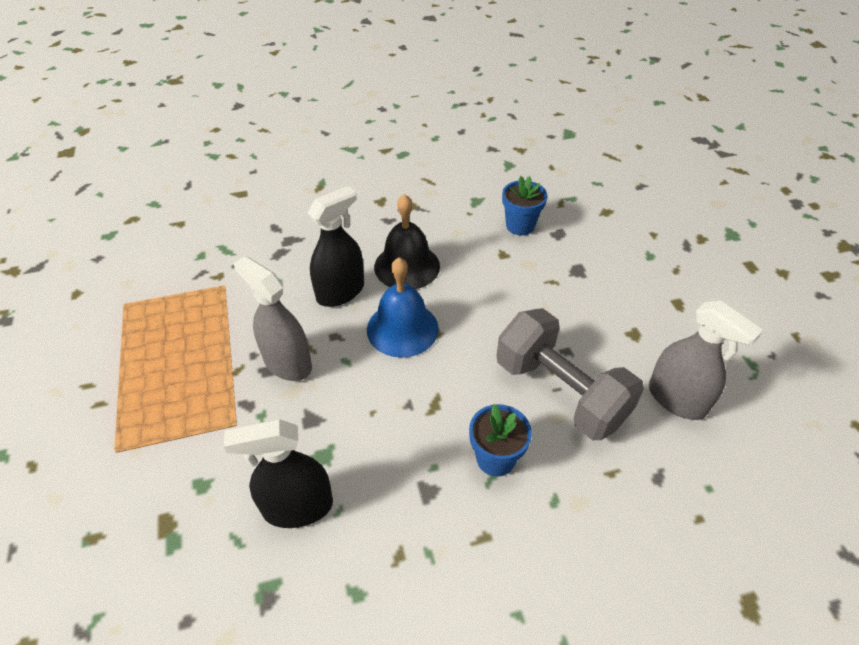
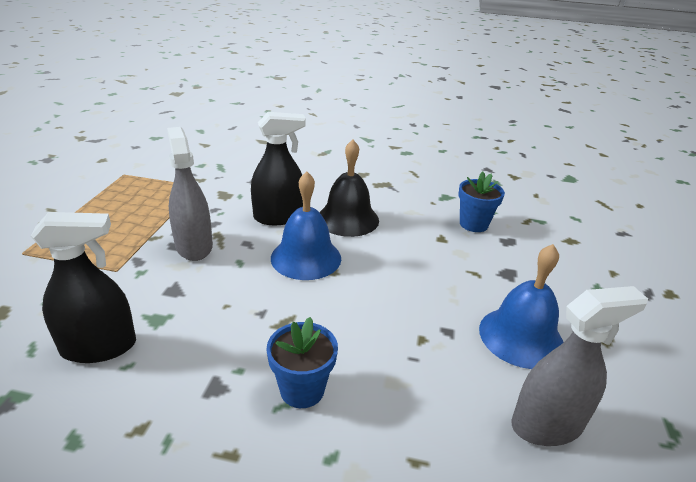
camera: 25 degrees right, 15 degrees down
black spray bottle [224,419,333,528] -> black spray bottle turned 150 degrees clockwise [31,212,136,363]
grey dumbbell [496,308,644,440] -> none
grey spray bottle [649,301,763,420] -> grey spray bottle turned 90 degrees counterclockwise [511,286,648,446]
none -> blue bell [479,244,564,369]

